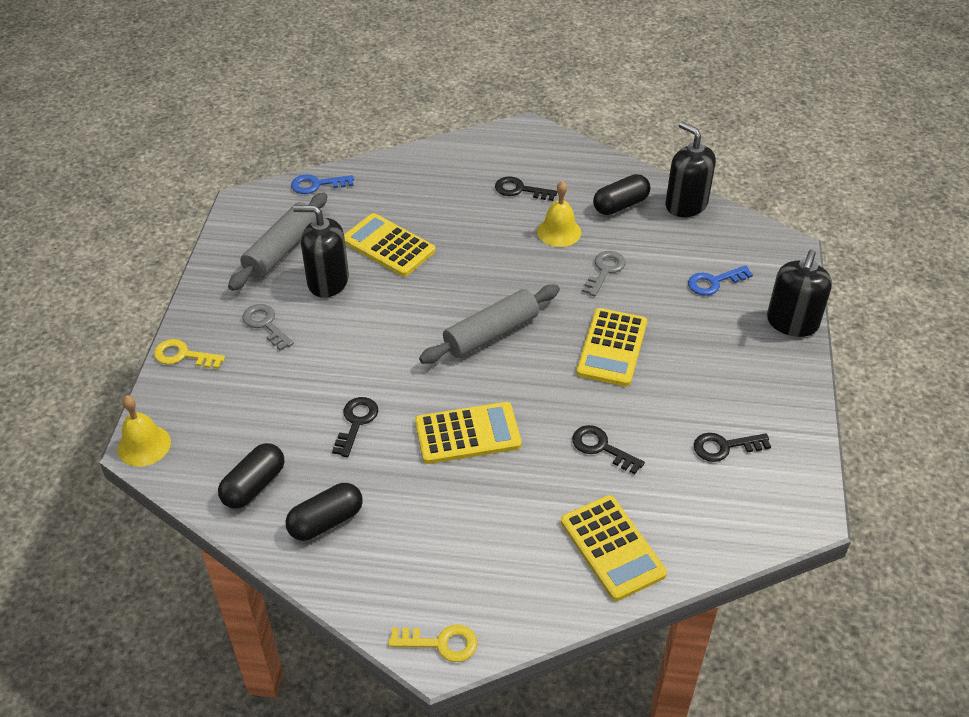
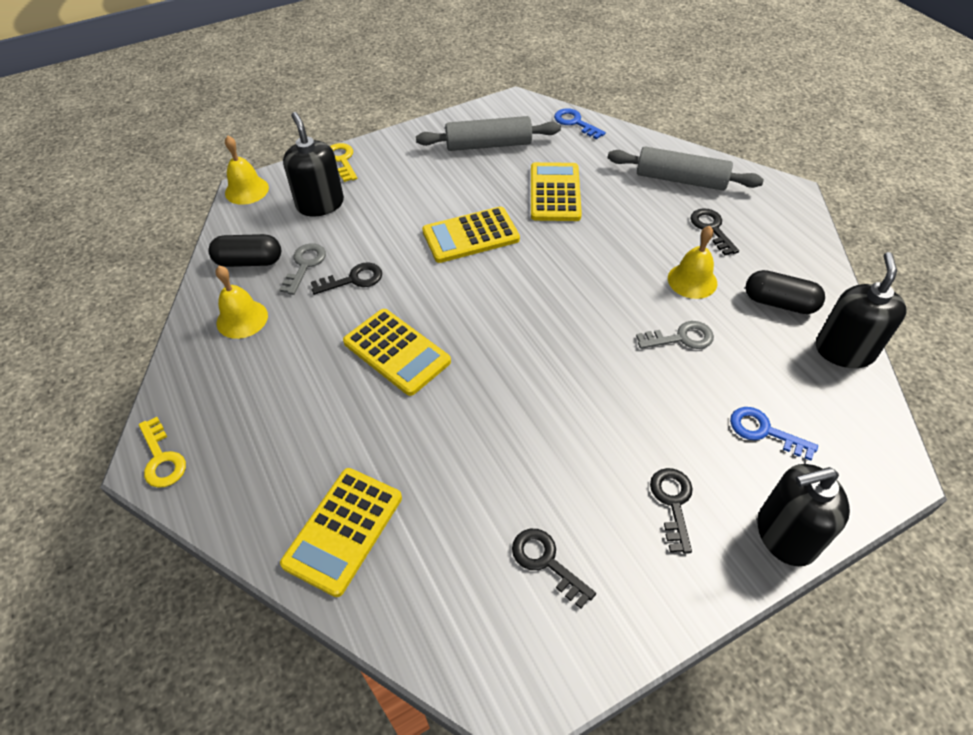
camera: 55 degrees right, 5 degrees up
grey key [242,304,294,351] -> grey key moved to [279,243,326,295]
black capsule [286,483,363,541] -> yellow bell [216,266,268,339]
black soap dispenser [293,205,349,298] -> black soap dispenser moved to [283,112,344,217]
grey rolling pin [419,284,560,364] -> grey rolling pin moved to [608,146,764,191]
black key [572,425,645,474] -> black key moved to [650,468,693,554]
yellow calculator [577,308,647,386] -> yellow calculator moved to [422,206,520,263]

